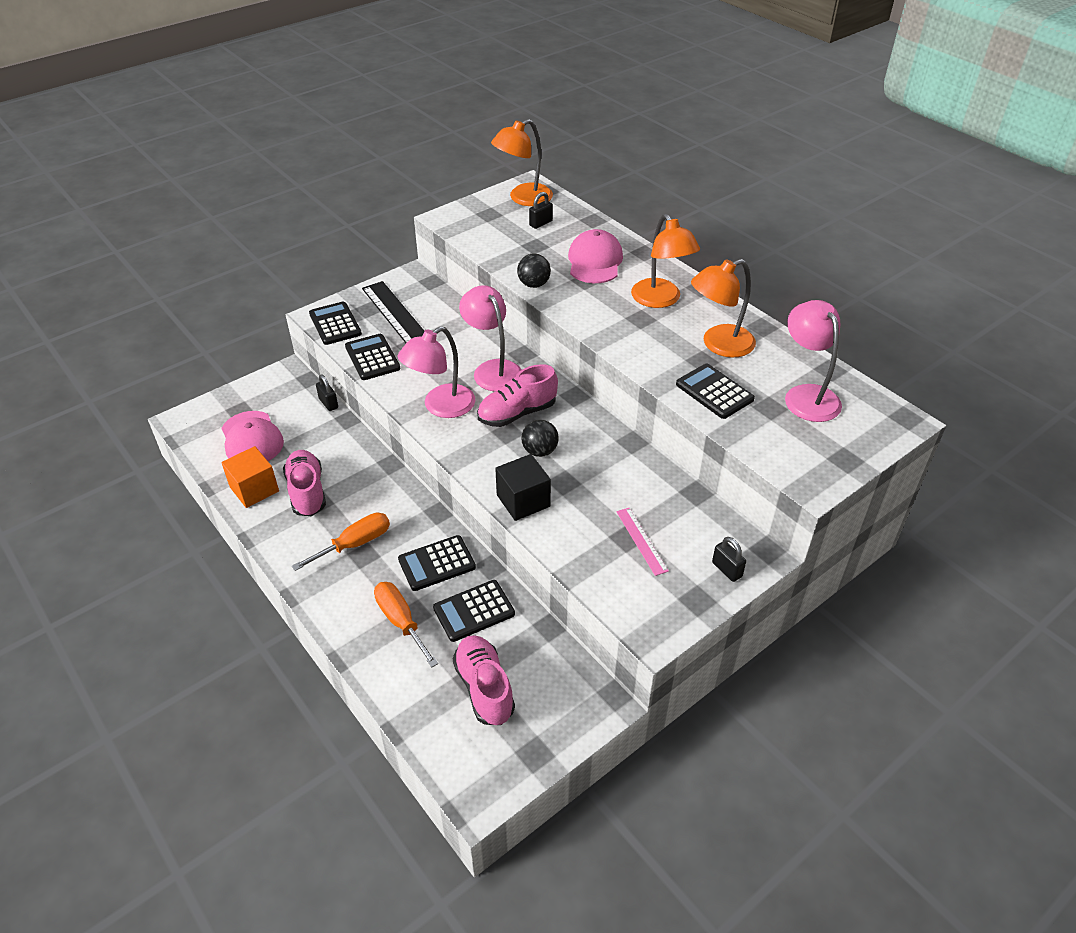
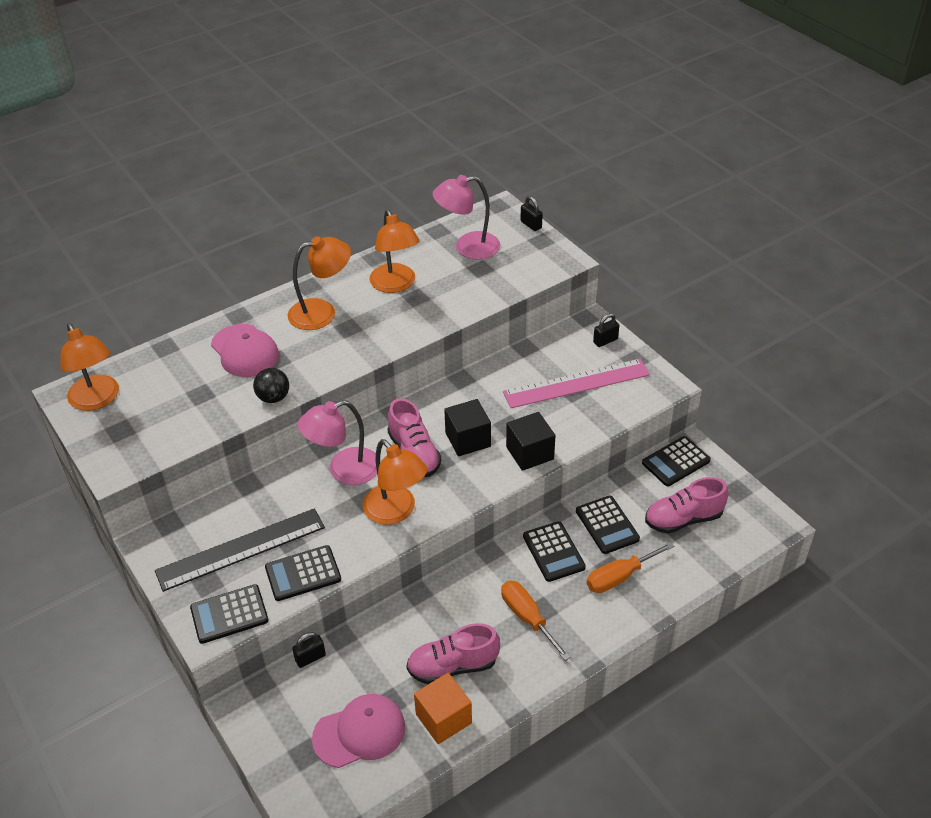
camera: 85 degrees left, 0 degrees up
pink lamp [397,326,475,418] -> orange lamp [363,439,427,525]
black ball [521,420,559,457] -> black cube [444,399,491,457]
black padlock [529,192,553,229] -> black padlock moved to [520,196,543,231]
pink cap [568,229,623,283] -> pink cap turned 135 degrees counterclockwise [211,324,279,377]
pink ruler [616,508,669,576] -> pink ruler [503,359,650,408], size x2.05
black calculator [676,364,755,419] -> black calculator moved to [642,436,711,486]

